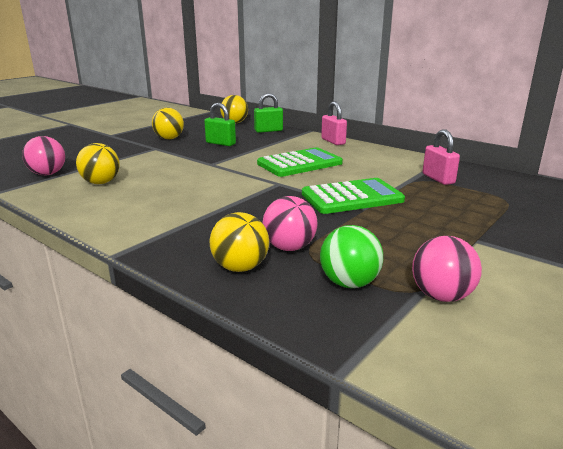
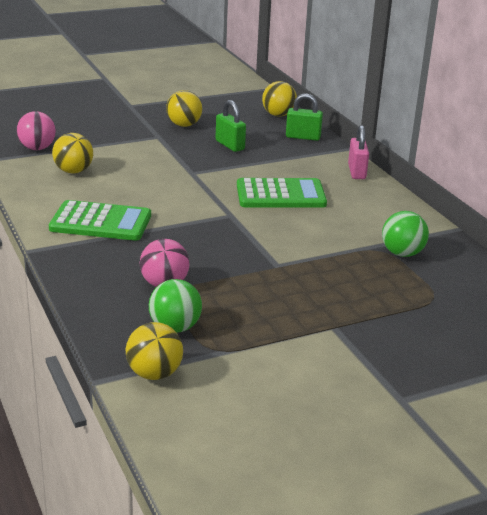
camera: 25 degrees right, 5 degrees up
yellow ball [210,212,269,272] -> yellow ball moved to [126,322,183,380]
green calculator [302,178,405,214] -> green calculator moved to [49,200,151,241]
pink ball [412,236,482,302] -> none
pink padlock [422,129,460,185] -> green ball [382,211,429,257]

